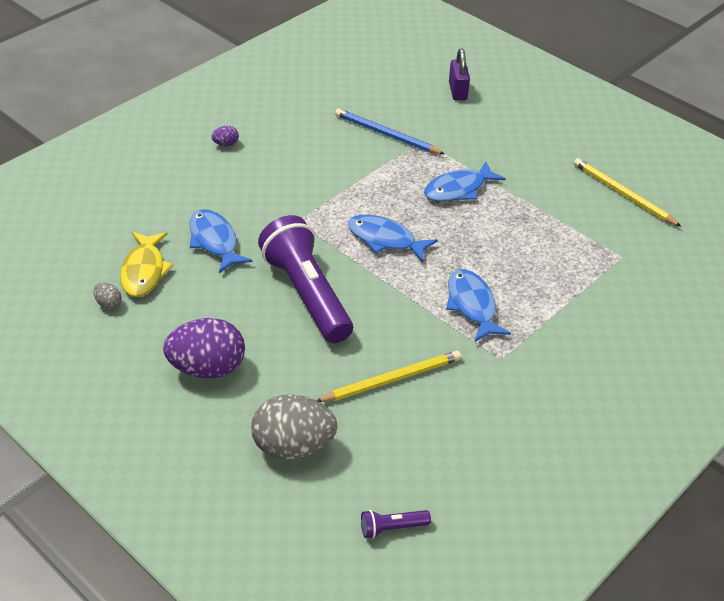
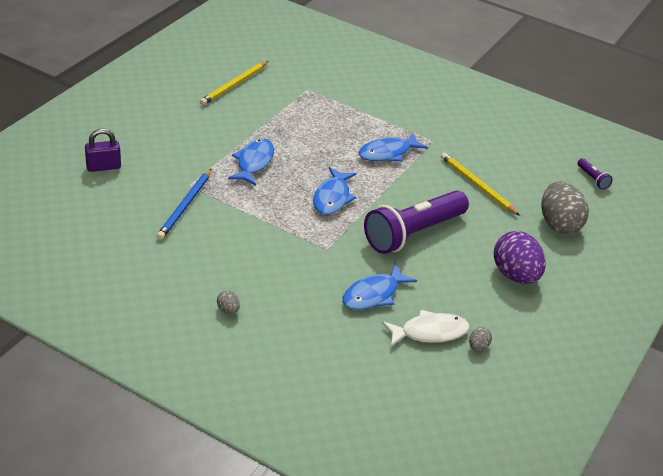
camera: 105 degrees left, 5 degrees down
yellow fish [120,232,173,297] -> white fish [382,310,470,346]
purple egg [212,126,239,146] -> grey egg [217,291,240,314]
blue fish [424,161,506,202] -> blue fish turned 120 degrees counterclockwise [228,138,274,186]

